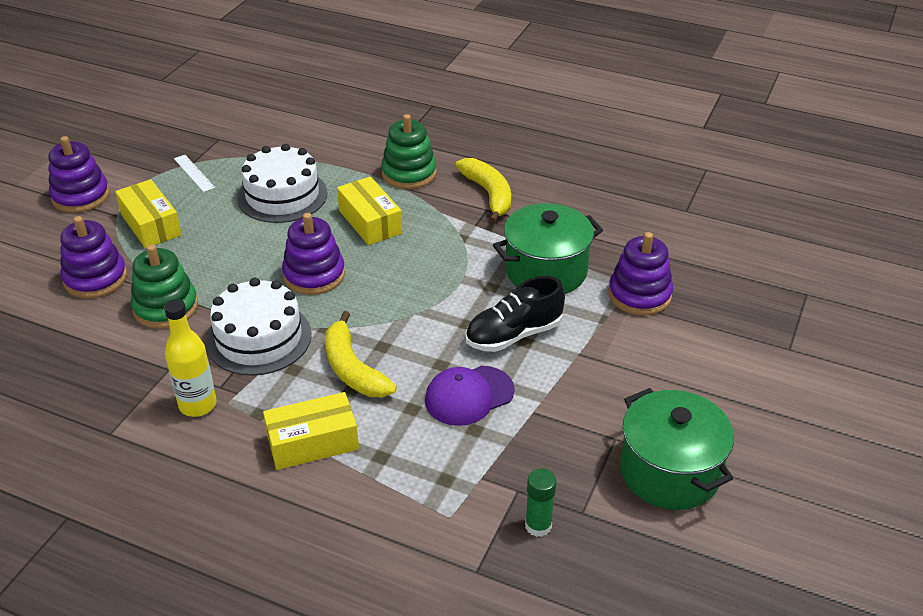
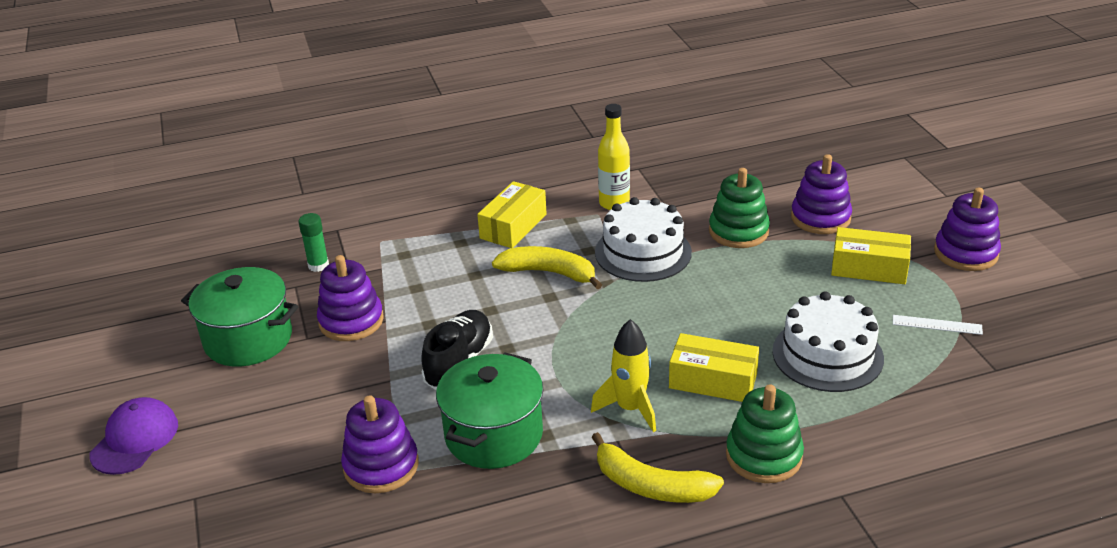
camera: 140 degrees right, 5 degrees down
purple stacking toy [282,213,345,295] -> purple stacking toy moved to [317,255,384,341]
purple cap [425,366,515,426] -> purple cap moved to [89,397,178,475]
none -> yellow rocket [591,319,656,432]

